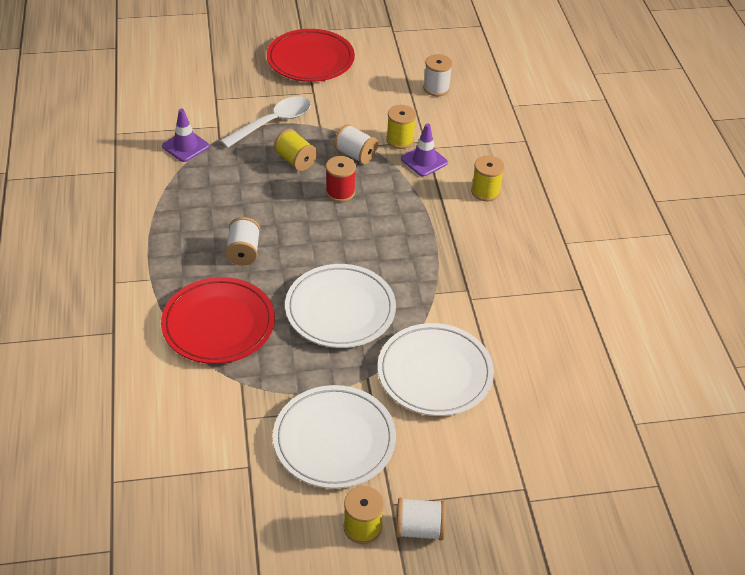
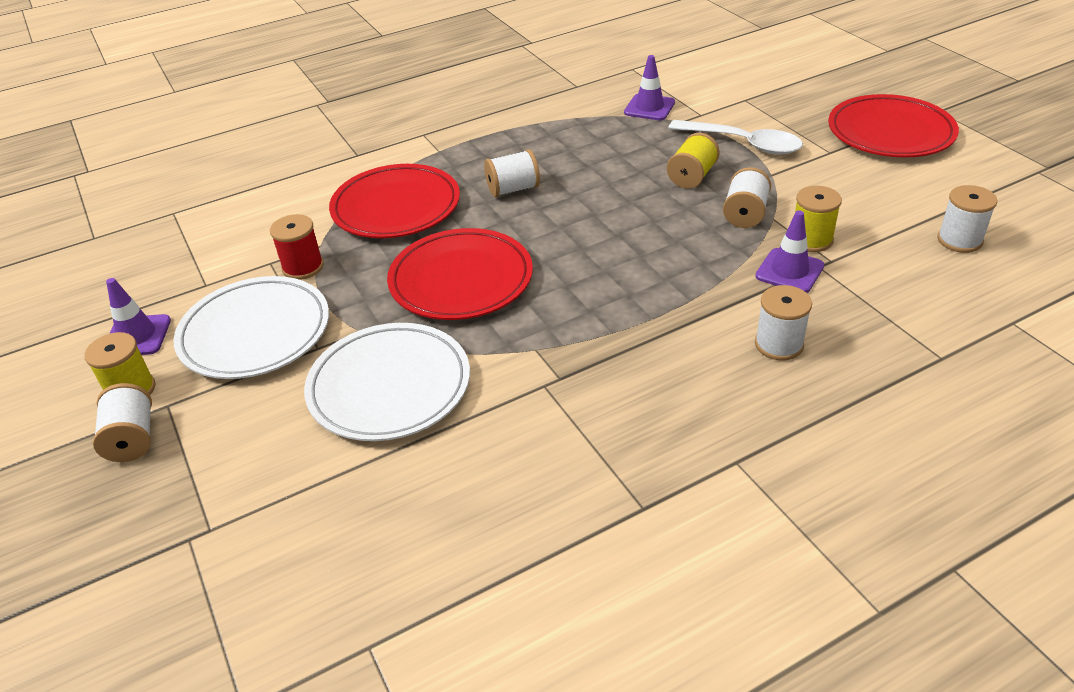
camera: 75 degrees right, 5 degrees down
white plate [285,264,396,348] -> red plate [387,228,533,320]
red spool [326,156,356,202] -> red spool moved to [270,214,324,280]
yellow spool [471,155,505,201] -> white spool [755,285,812,361]
none -> purple traffic cone [106,278,171,355]

